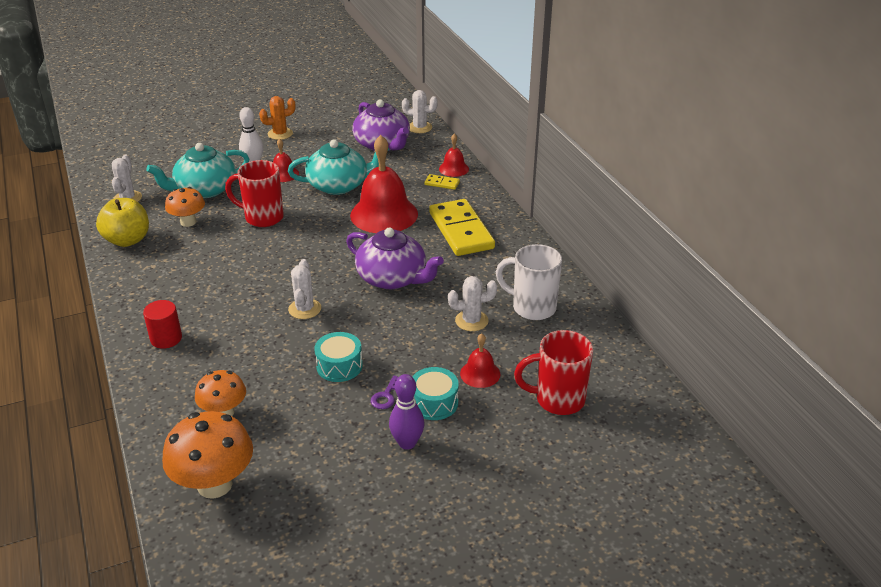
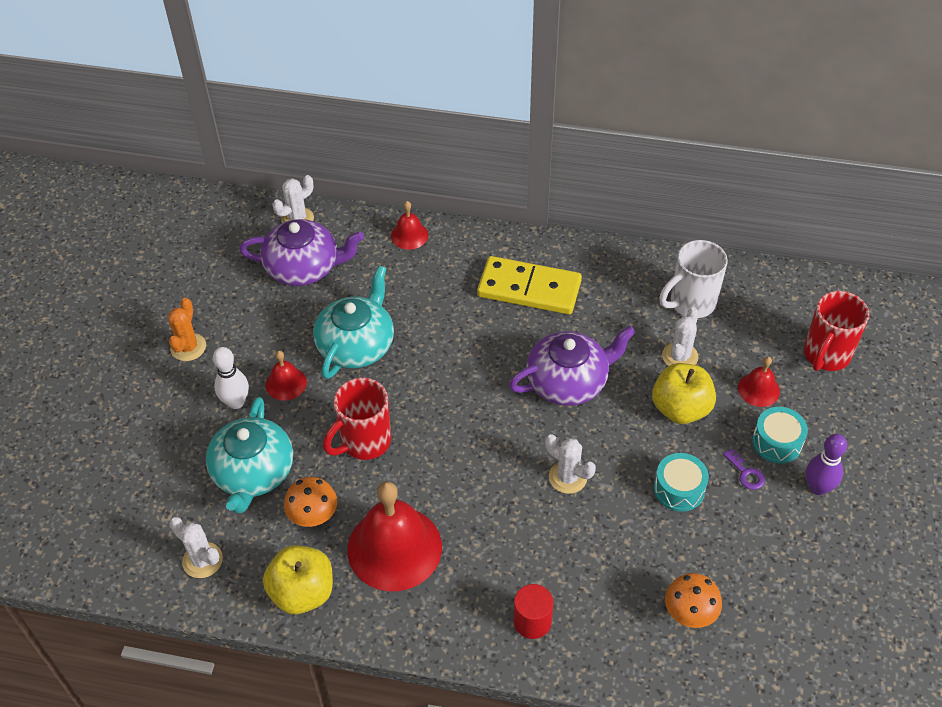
camera: 55 degrees left, 15 degrees up
orange mushroom [162,411,253,499] -> none
red bell [350,135,418,233] -> red bell moved to [347,481,442,591]
yellow domino [425,174,460,190] -> none
none -> yellow apple [652,363,716,424]

